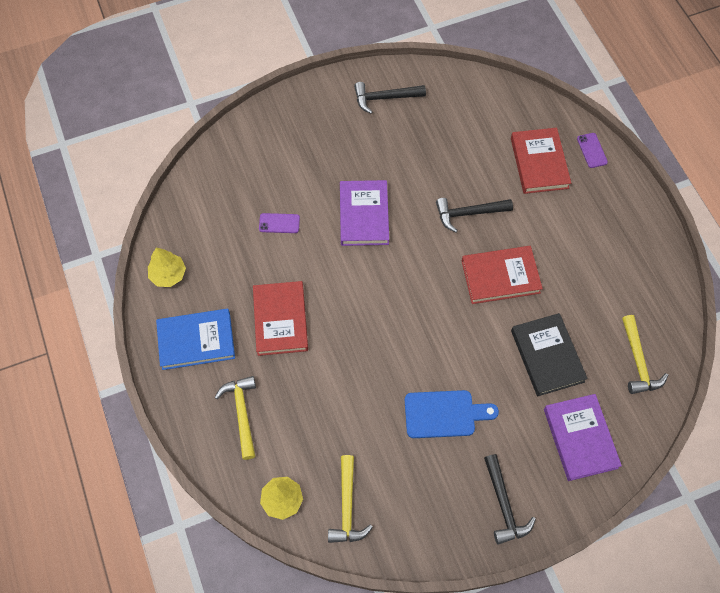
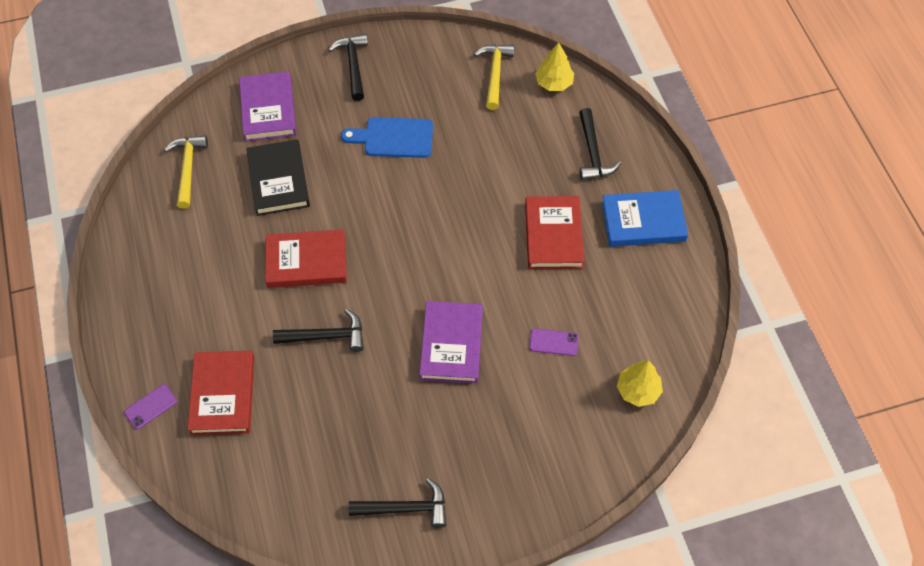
camera: 175 degrees left, 5 degrees down
yellow tree [148,248,186,287] -> yellow tree moved to [617,360,663,407]
yellow hammer [215,376,256,460] -> black hammer [579,108,621,180]
purple phone [577,133,608,168] -> purple phone turned 60 degrees clockwise [124,384,177,429]

